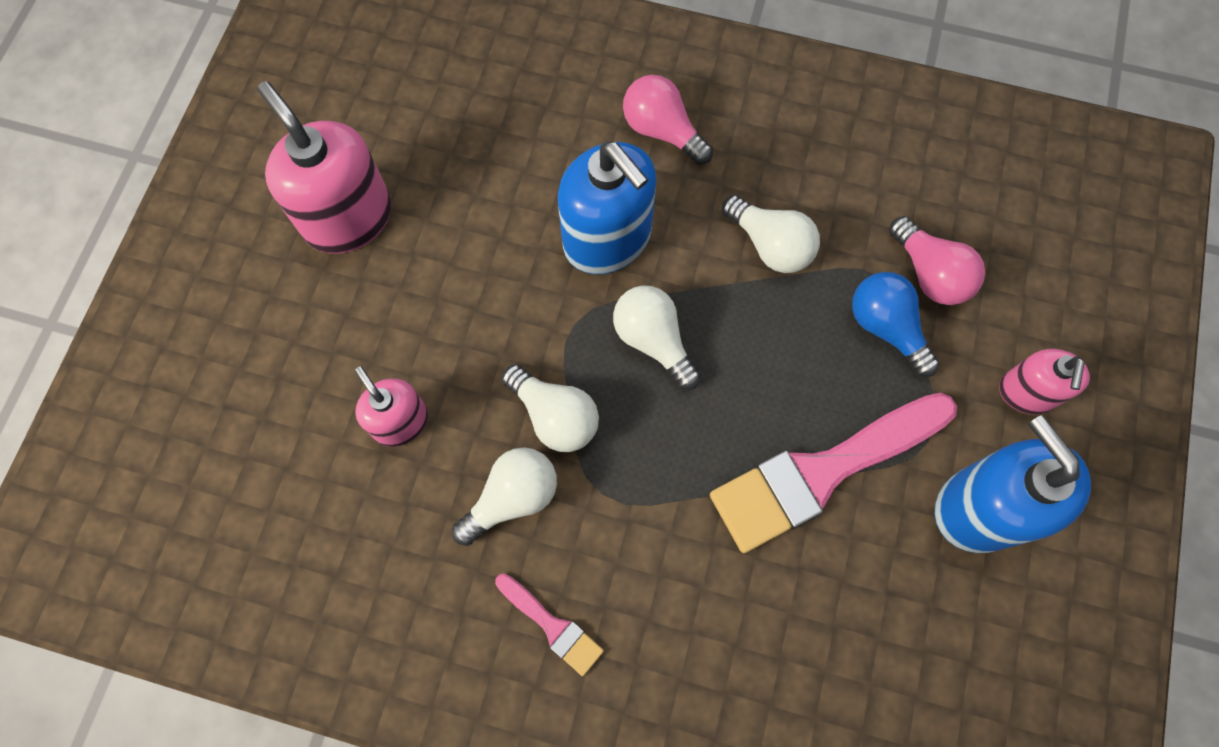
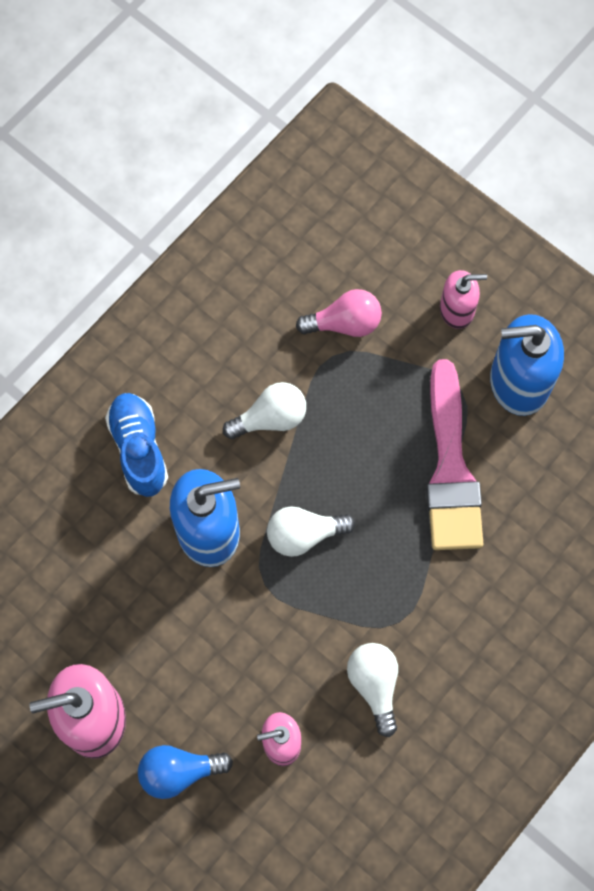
camera: 65 degrees left, 0 degrees up
pink brush [495,573,604,676] -> none
white light bulb [502,364,599,452] -> none
pink light bulb [623,75,713,165] -> blue shoe [105,393,168,497]
blue light bulb [852,272,940,377] -> blue light bulb moved to [138,745,233,799]
pink soap dispenser [999,349,1090,414] -> pink soap dispenser turned 45 degrees counterclockwise [440,270,487,329]

